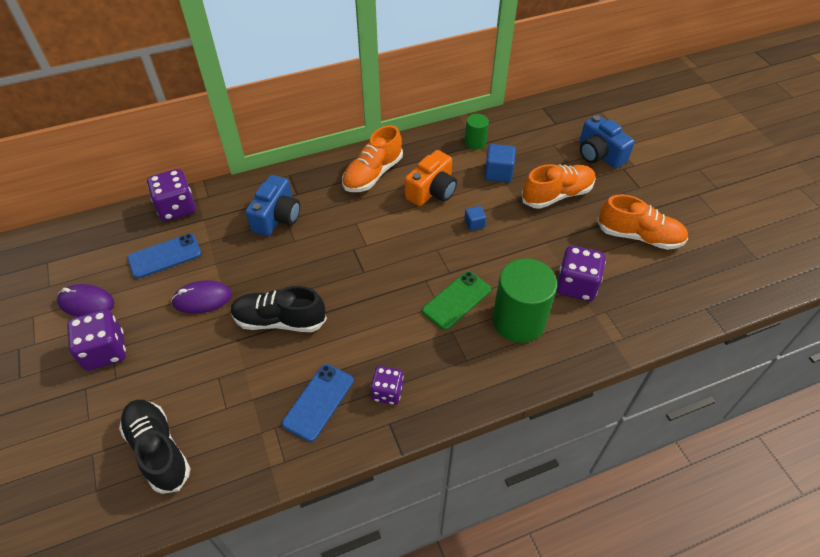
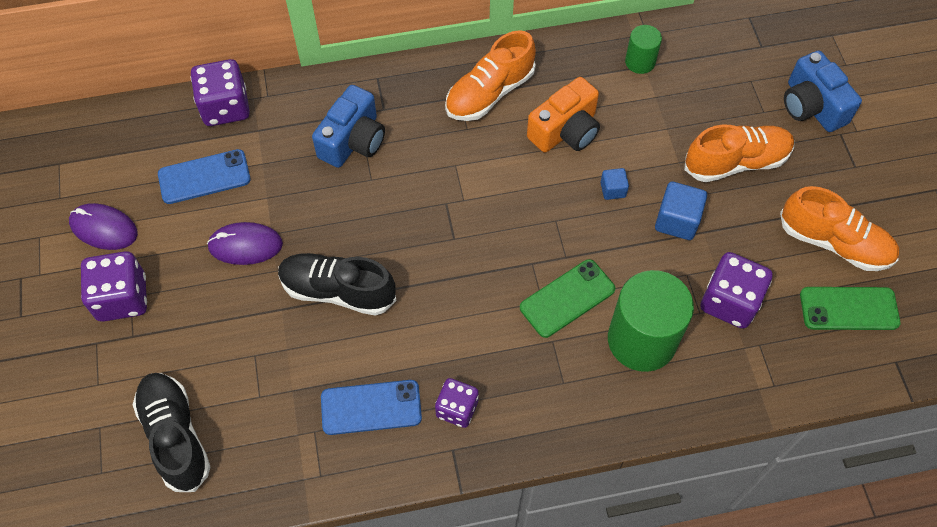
camera: 10 degrees right, 10 degrees up
blue phone [282,364,353,442] -> blue phone turned 45 degrees clockwise [321,380,422,435]
blue cube [484,144,516,183] -> blue cube moved to [655,182,707,240]
none -> green phone [800,287,900,330]

